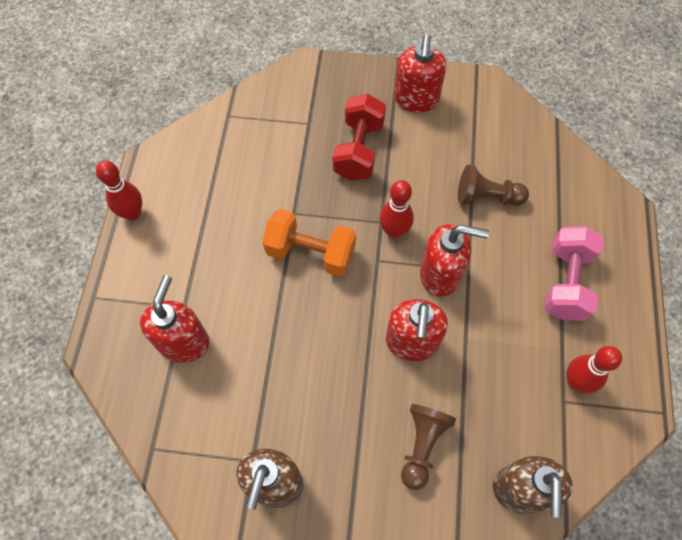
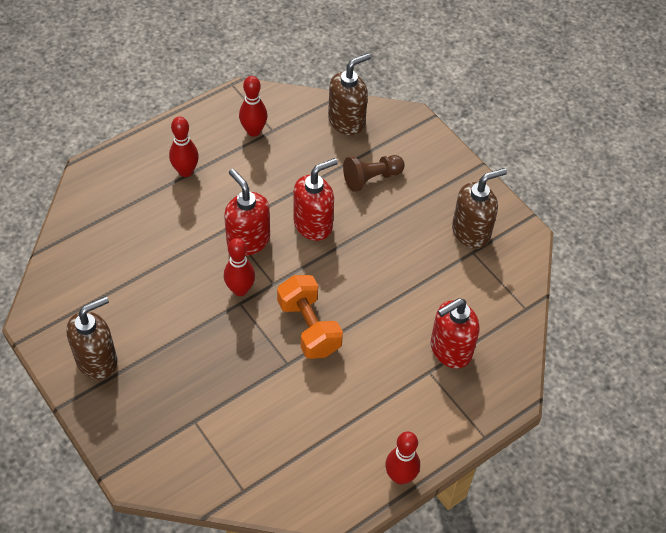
camera: 135 degrees left, 10 degrees down
red dumbbell [333,94,386,181] -> none
red soap dispenser [394,34,447,113] -> brown soap dispenser [67,296,118,380]
brown pawn [458,164,529,206] -> none
pink dumbbell [544,226,604,321] -> red bowling pin [169,117,199,177]

